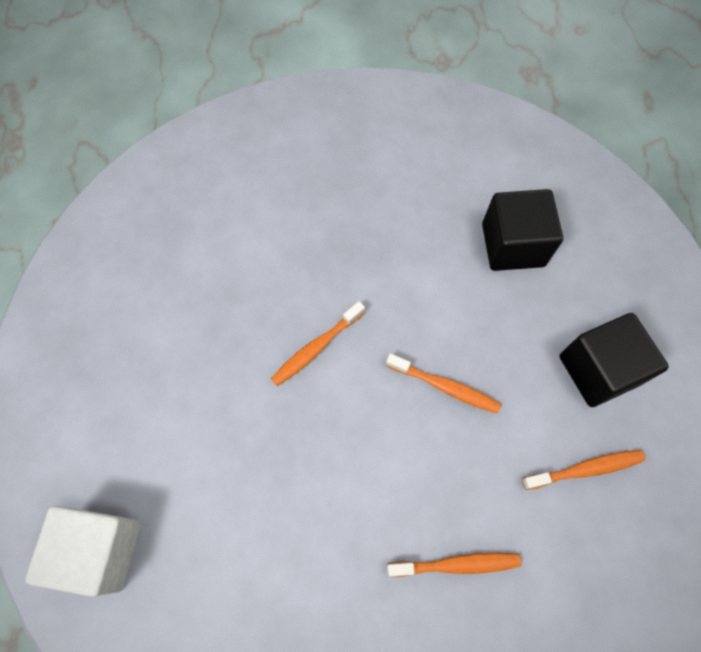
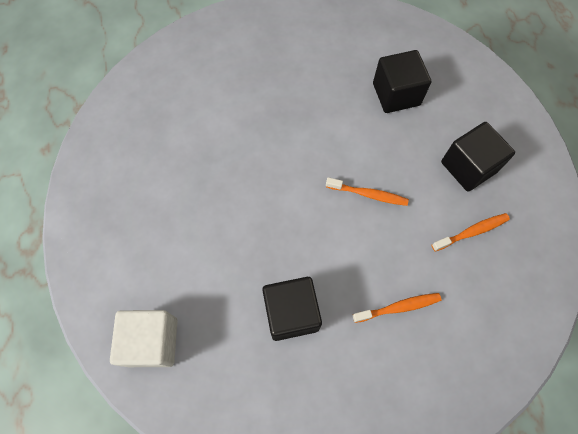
camera: 10 degrees left, 0 degrees up
orange toothbrush [271,301,365,386] -> none
none -> black cube [262,277,322,341]

